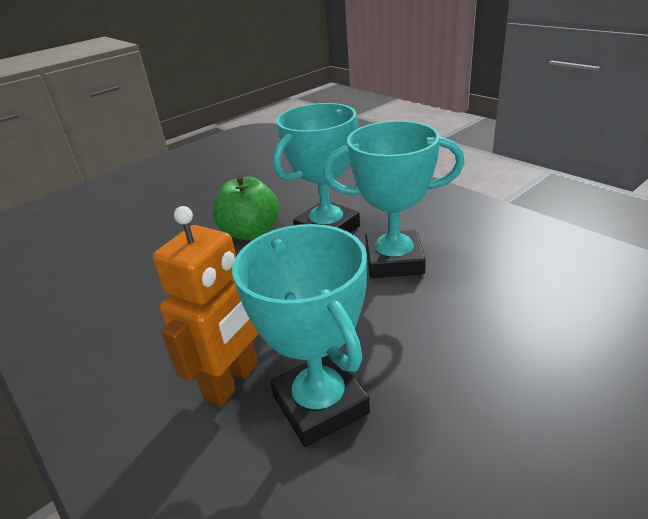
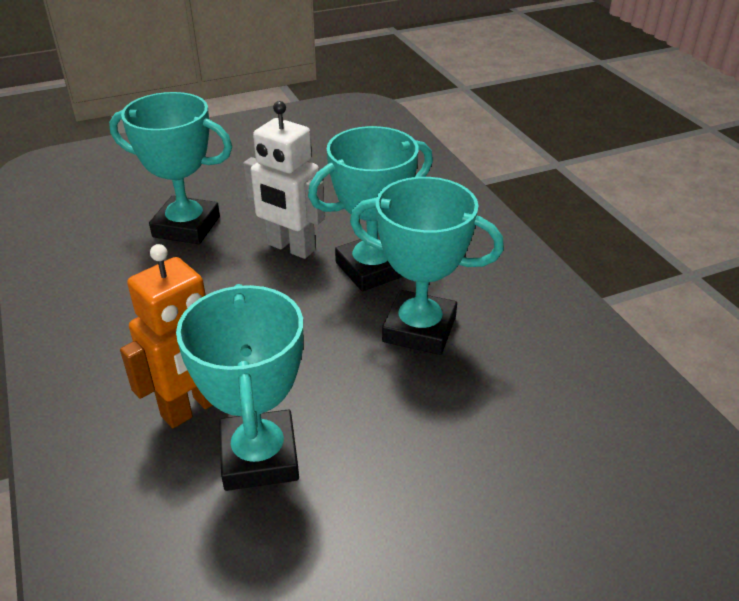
camera: 15 degrees right, 5 degrees up
green apple [213,175,279,240] -> white robot [243,101,325,259]
none -> turquoise trophy [109,92,232,244]

